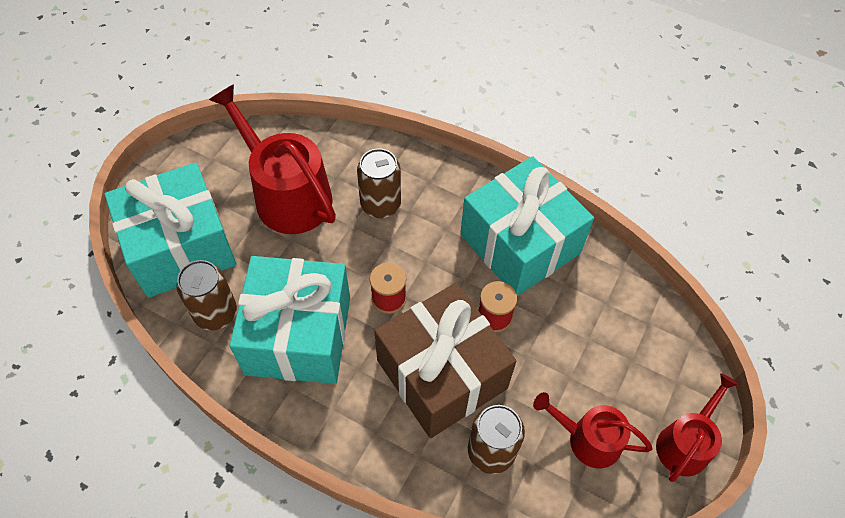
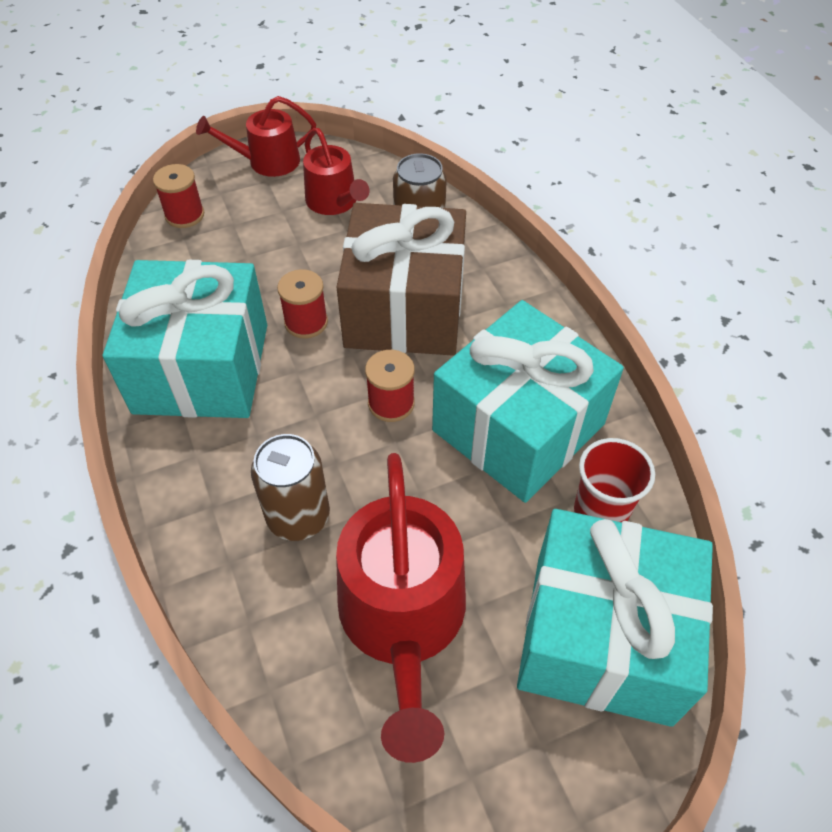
camera: 140 degrees left, 5 degrees down
brown can [177,260,237,331] -> red cup [574,438,655,522]
none -> red spool [153,164,204,228]

